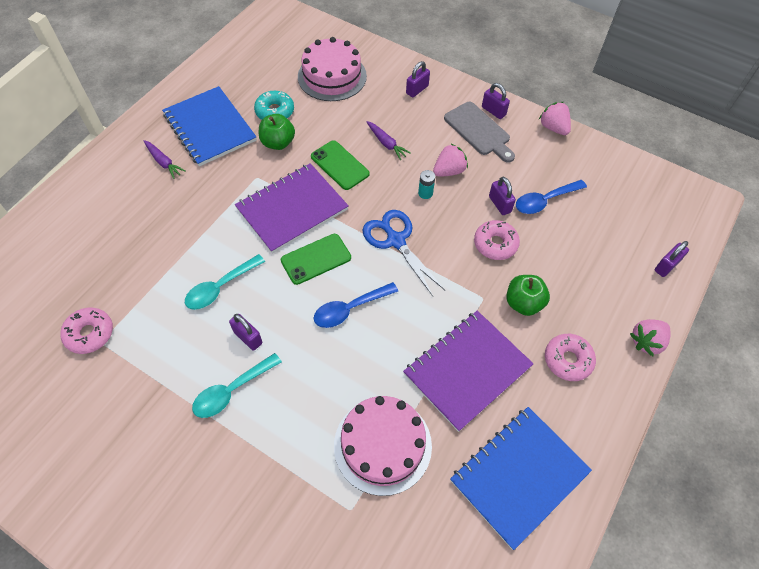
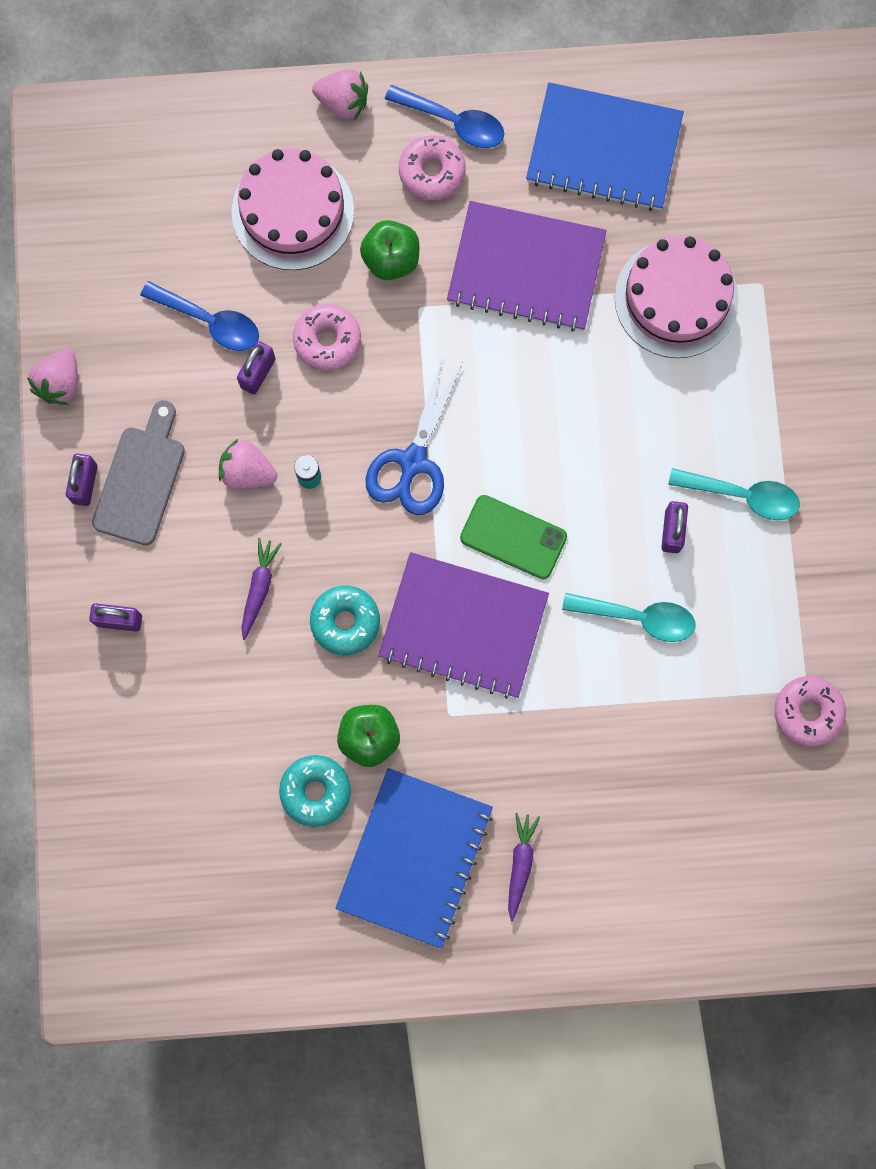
camera: 125 degrees left, 20 degrees up
pink cake [298,37,367,101] -> pink cake moved to [231,148,354,270]
green phone [311,140,370,190] -> turquoise donut [310,585,380,655]
blue spoon [313,282,398,328] -> blue spoon moved to [385,85,504,148]
purple padlock [655,241,689,277] -> none

